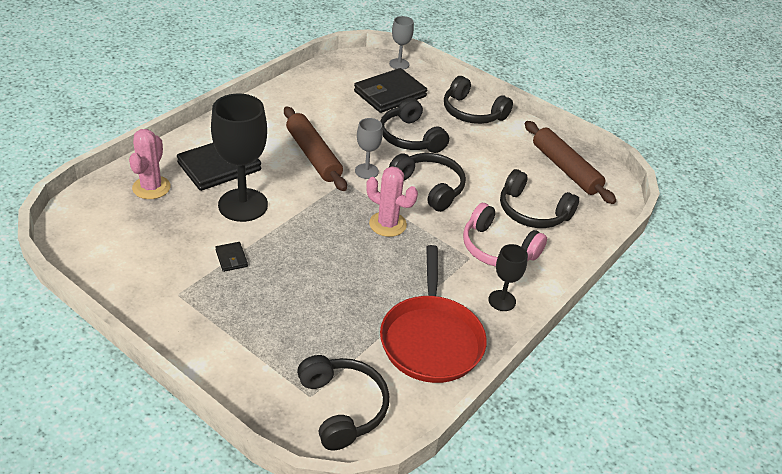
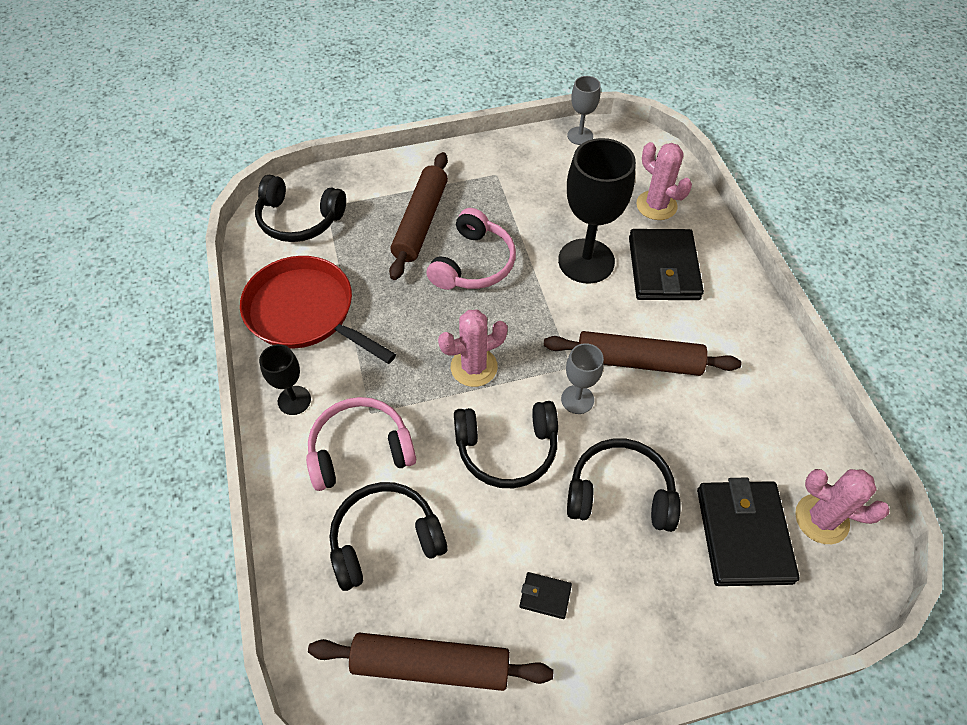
camera: 130 degrees right, 15 degrees up
black wallet [215,242,248,272] -> black wallet moved to [519,572,572,619]
grey goblet [389,16,414,70] -> grey goblet moved to [567,76,601,145]
black headphones [444,76,513,124] -> none
none -> brown rolling pin [389,152,448,280]
none -> pink headphones [426,208,516,290]
none -> pink cactus [795,469,890,544]

